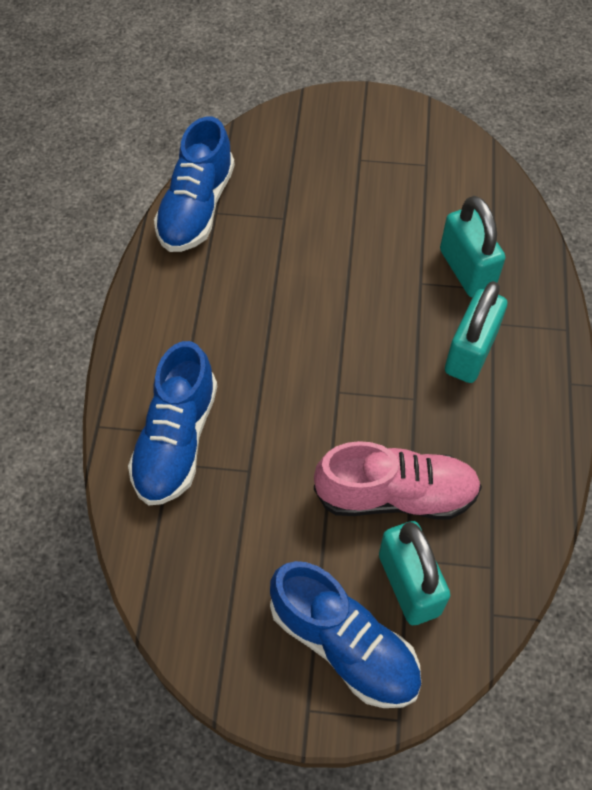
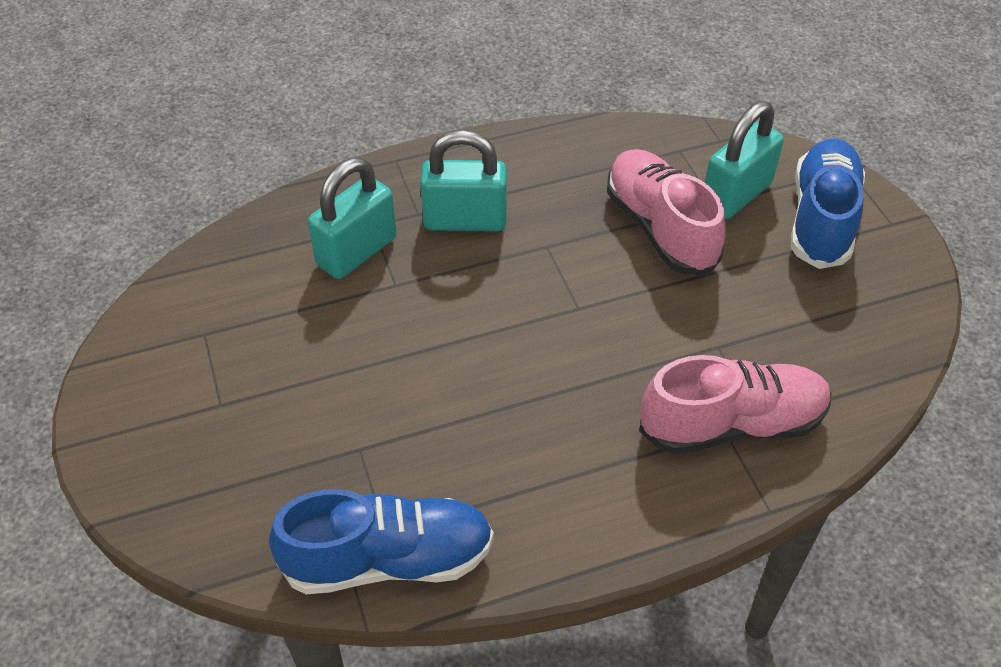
camera: 115 degrees left, 10 degrees down
blue shoe [128,341,217,506] -> pink shoe [639,355,831,454]

